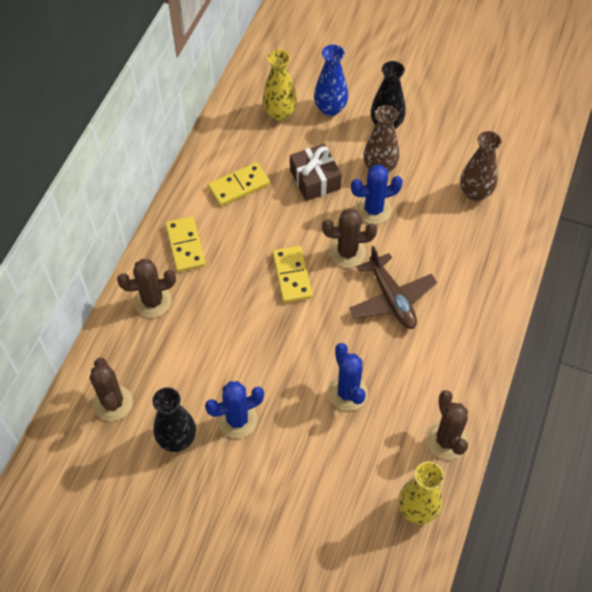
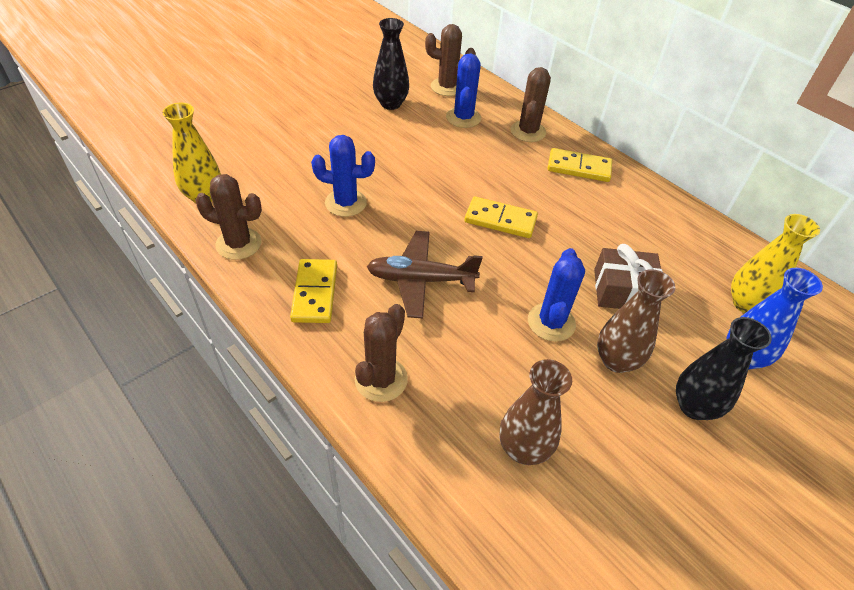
camera: 115 degrees right, 10 degrees down
blue cactus [205,381,264,438] -> blue cactus moved to [446,53,481,128]
yellow domino [208,162,270,206] -> yellow domino moved to [290,259,337,323]
brown cactus [322,208,377,268] -> brown cactus moved to [355,304,408,402]

